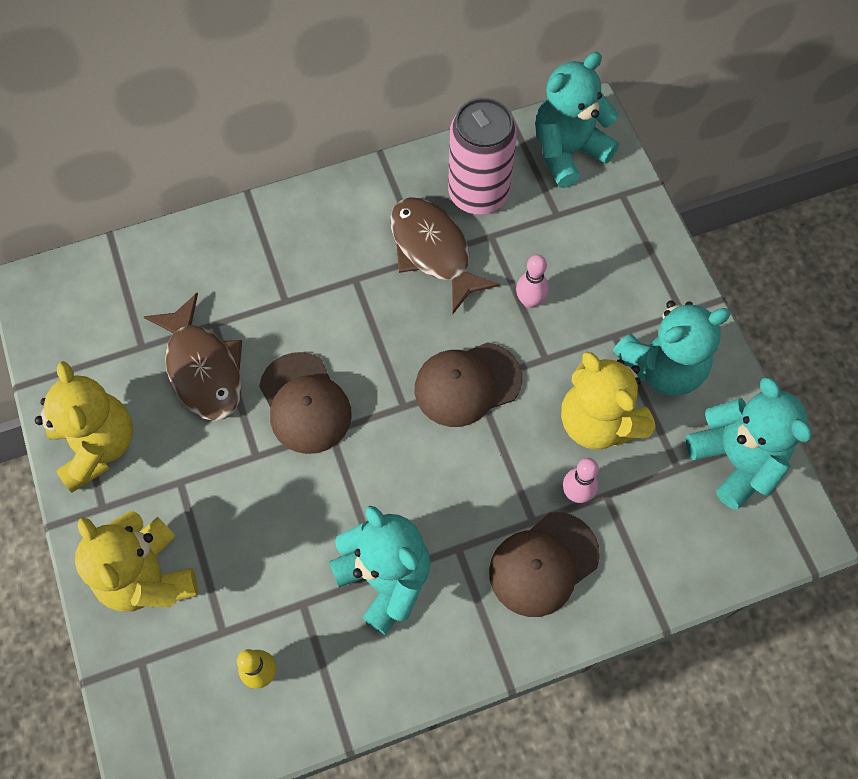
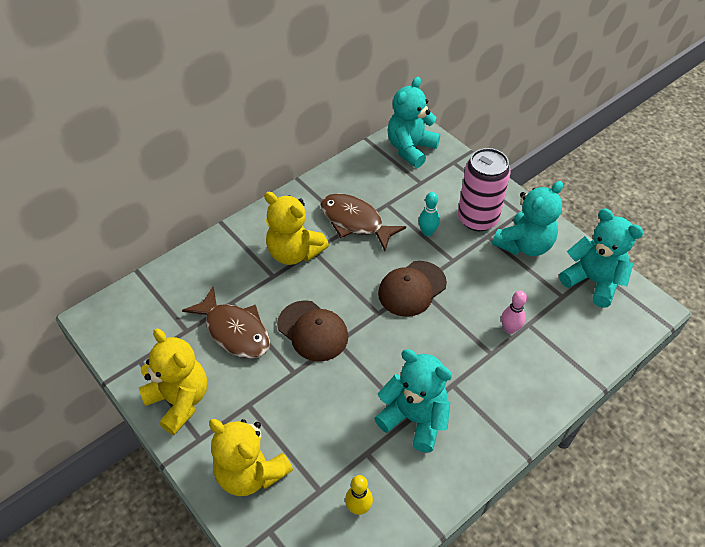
camera: 20 degrees left, 15 degrees down
pink can [448,98,517,214] -> pink can moved to [458,148,511,231]
brown cap [489,512,600,617] -> none
pink bowling pin [516,255,549,308] -> turquoise bowling pin [419,192,440,236]
yellow teddy bear [561,352,656,450] -> yellow teddy bear moved to [264,192,329,265]

